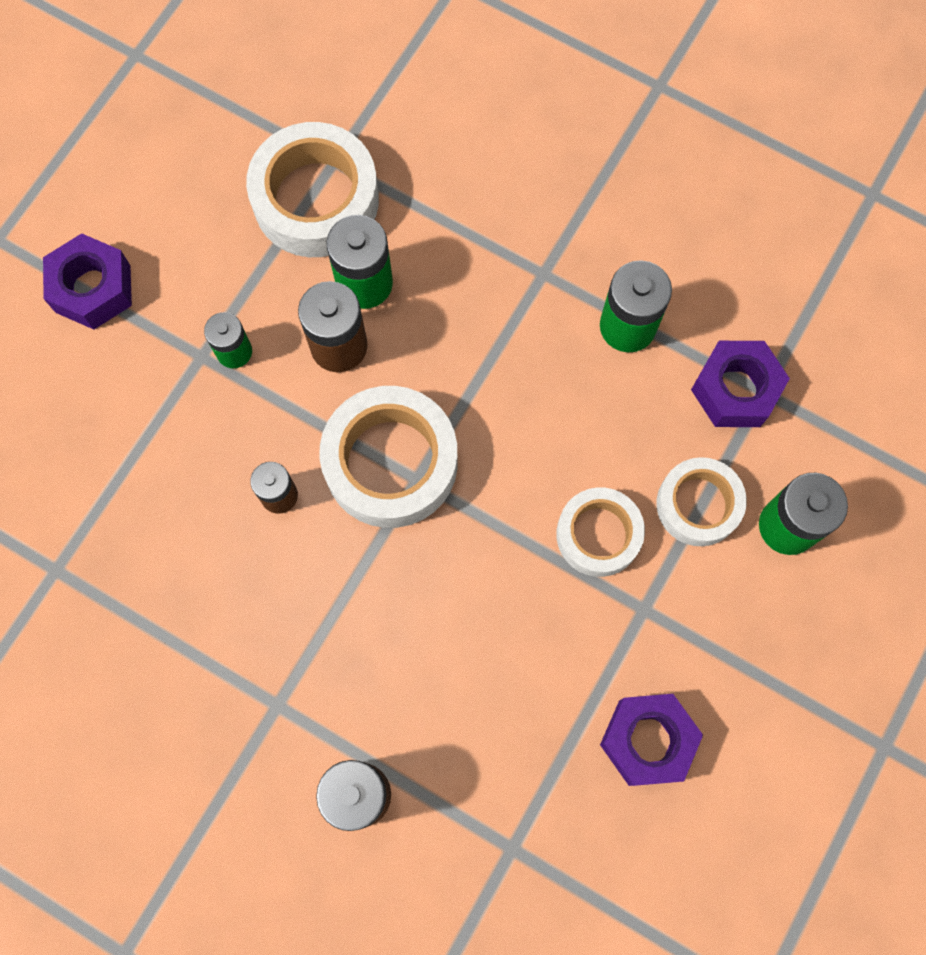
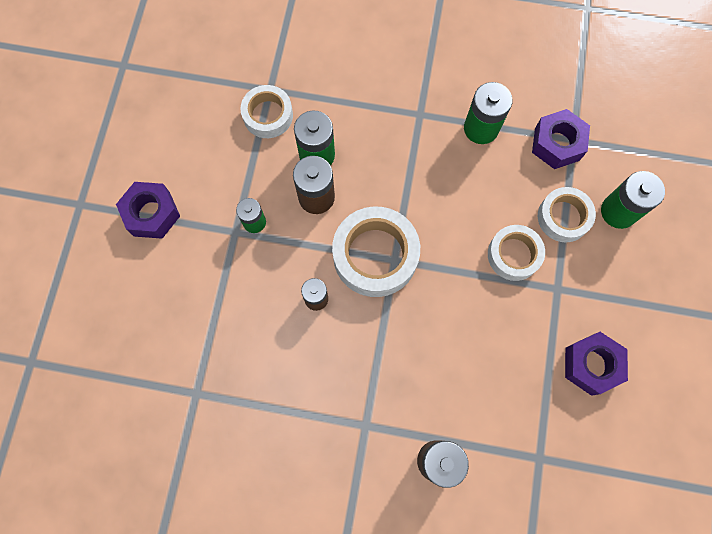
camera: 20 degrees left, 0 degrees up
white tape [246,122,379,257] -> white tape [240,85,293,138], size x0.62

